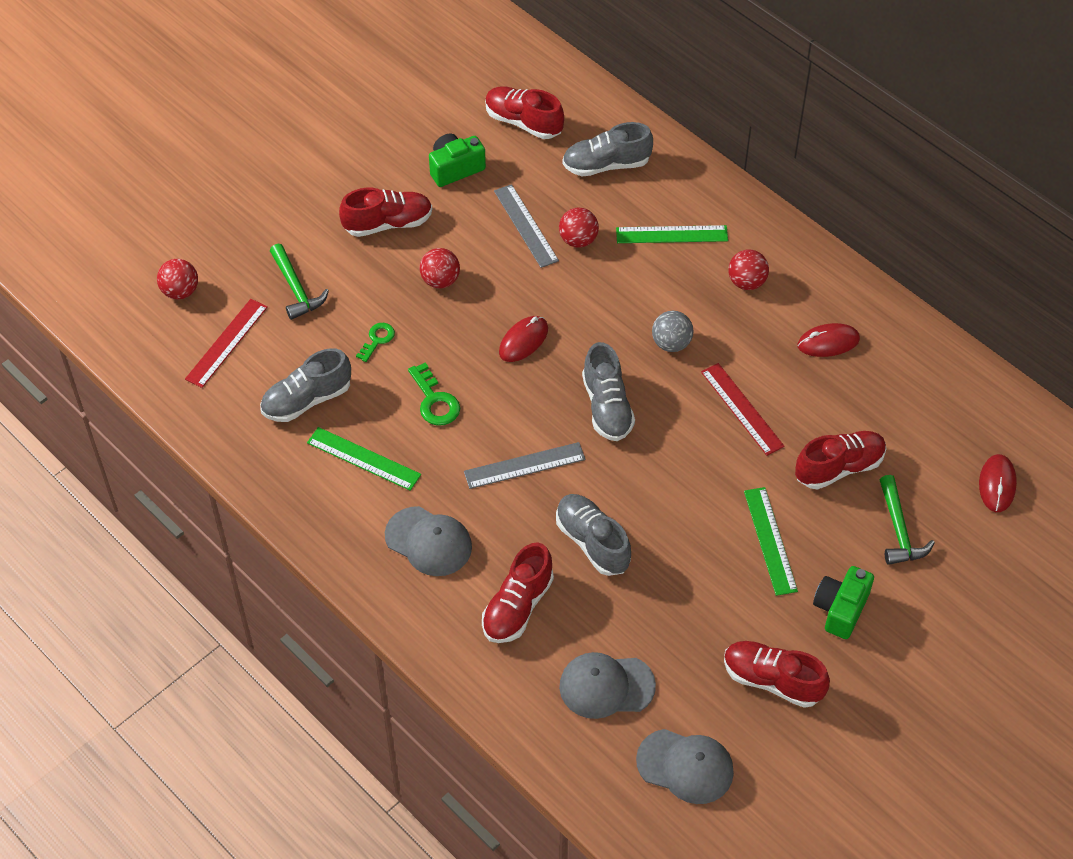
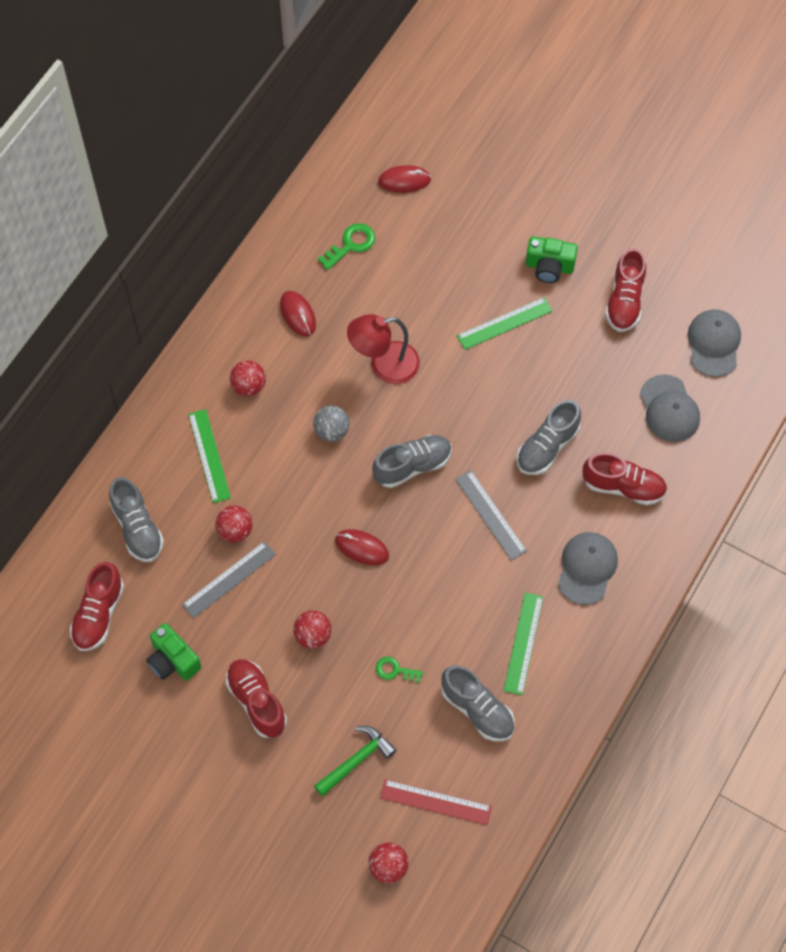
camera: 105 degrees left, 10 degrees up
green key [408,362,460,425] -> green key moved to [318,223,375,270]
red ruler [701,363,785,456] -> red lamp [347,314,420,384]
red shoe [795,431,886,490] -> none
green hammer [880,475,935,565] -> none

